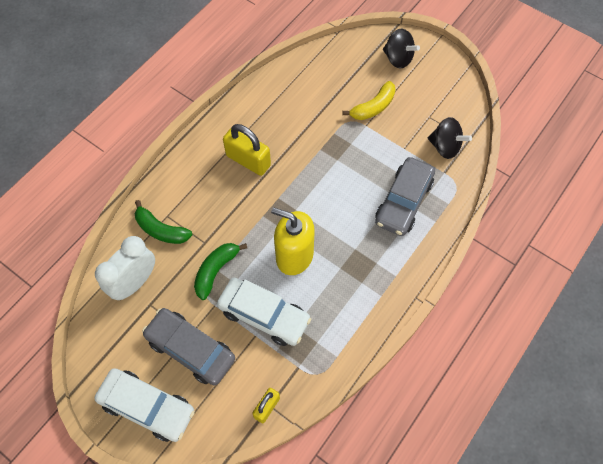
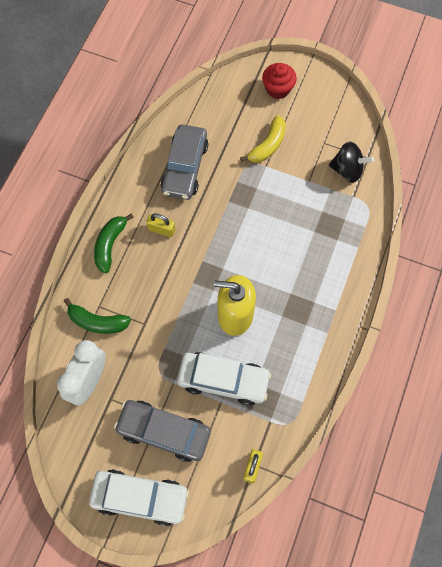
camera: 15 degrees left, 5 degrees up
green banana [194,243,247,300] -> green banana moved to [94,213,134,273]
yellow padlock [223,124,271,176] -> yellow padlock [146,214,176,237], size x0.58
grey car [375,157,435,236] -> grey car moved to [160,124,208,200]
black spinning top [383,29,420,69] -> red cupcake [262,63,297,99]

